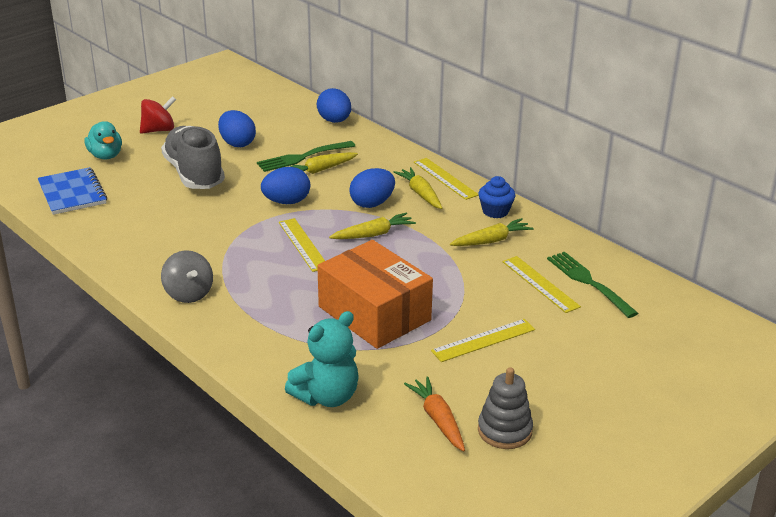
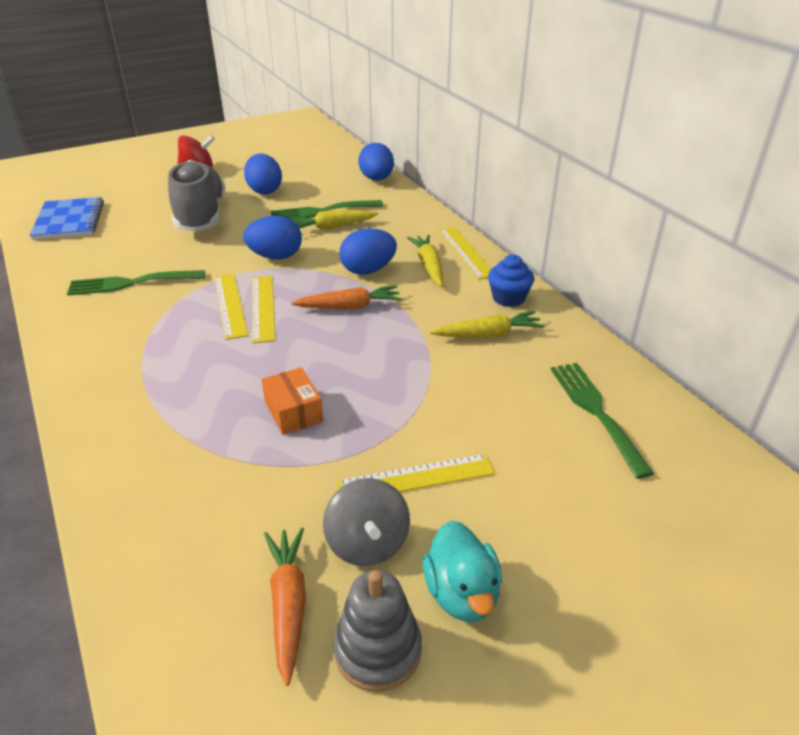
camera: 15 degrees right, 5 degrees up
turquoise duck [85,121,122,160] -> turquoise duck moved to [423,520,502,622]
grey spinning top [161,250,213,303] -> grey spinning top moved to [323,478,410,566]
turquoise teddy bear [285,311,359,407] -> none
orange box [317,240,433,349] -> orange box [262,367,323,435], size x0.45
yellow carrot [329,213,416,239] -> orange carrot [292,285,402,309]
yellow ruler [502,256,581,313] -> yellow ruler moved to [214,274,248,340]
none -> green fork [67,270,205,295]

